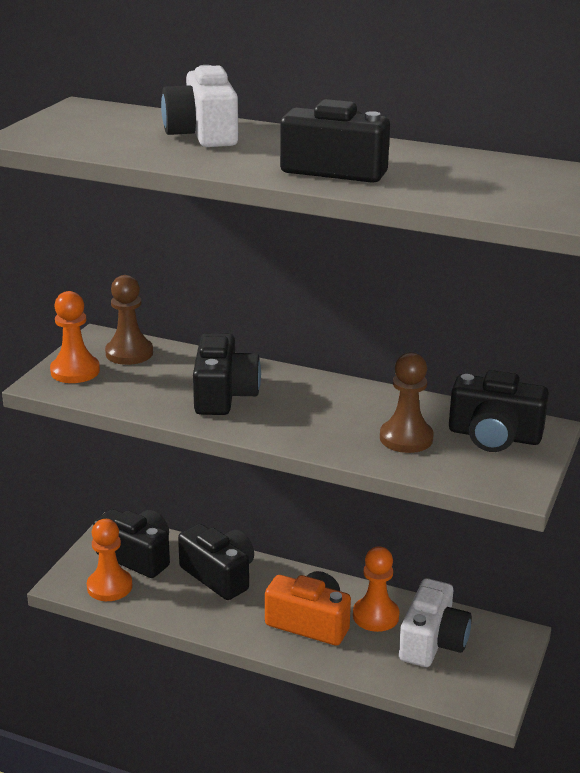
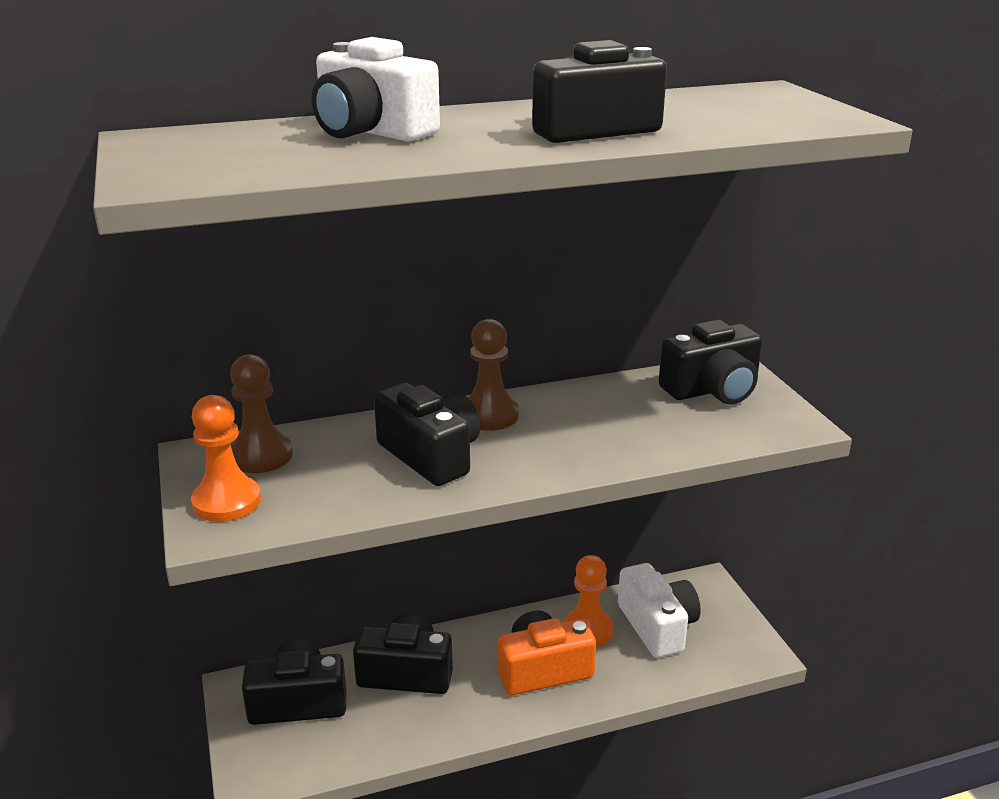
camera: 40 degrees left, 0 degrees up
orange pawn [87,519,132,601] -> none
brown pawn [380,352,434,453] -> brown pawn moved to [468,319,519,431]

